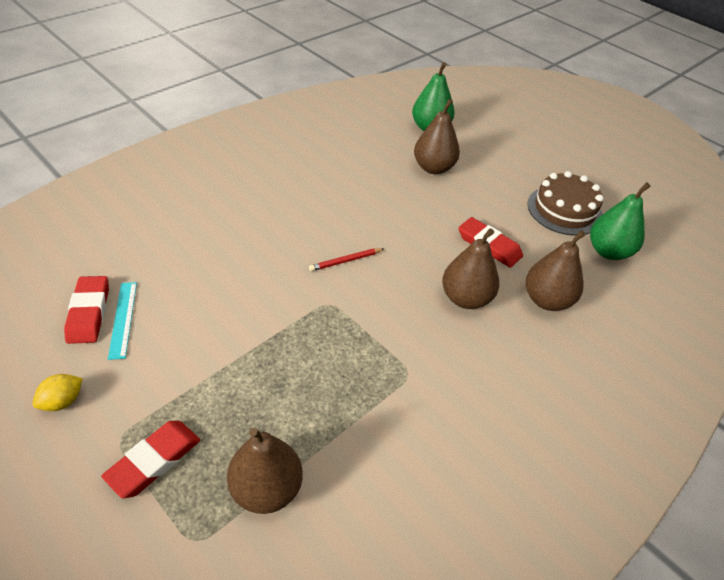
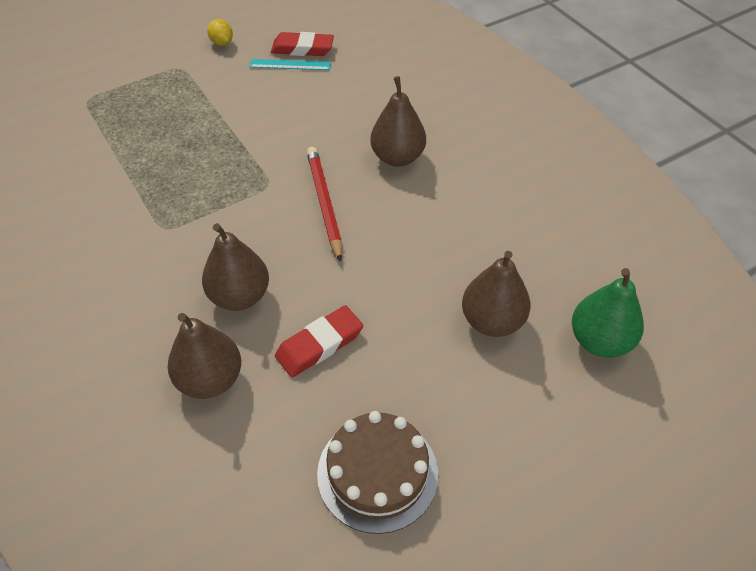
camera: 105 degrees right, 5 degrees up
red eraser [101,421,200,498] -> none
brown pear [227,428,303,514] -> brown pear moved to [370,76,426,167]
red pencil [309,248,385,271] -> red pencil [307,147,342,262], size x1.76
green pear [590,182,651,260] -> none

